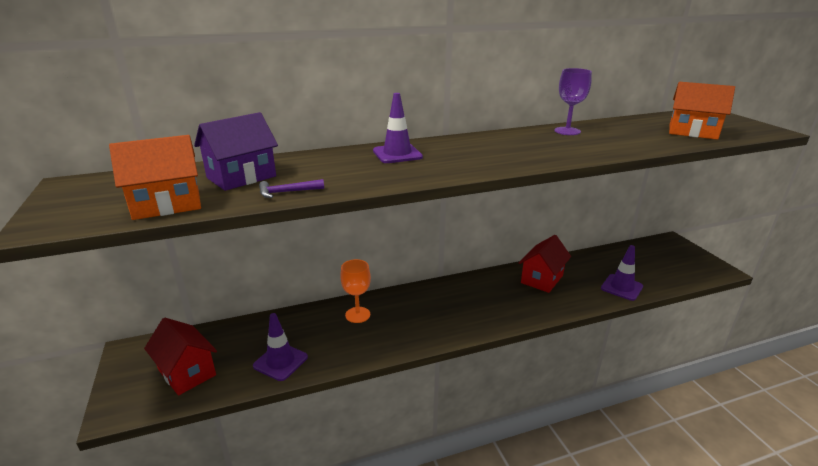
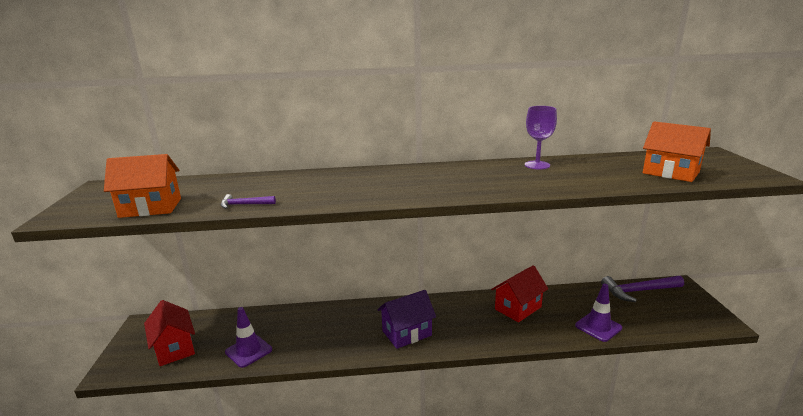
camera: 15 degrees right, 5 degrees down
purple house [194,112,278,191] -> purple house moved to [377,290,436,349]
orange goblet [340,259,371,323] -> none
purple traffic cone [373,93,423,163] -> none
none -> purple hammer [601,276,684,302]

